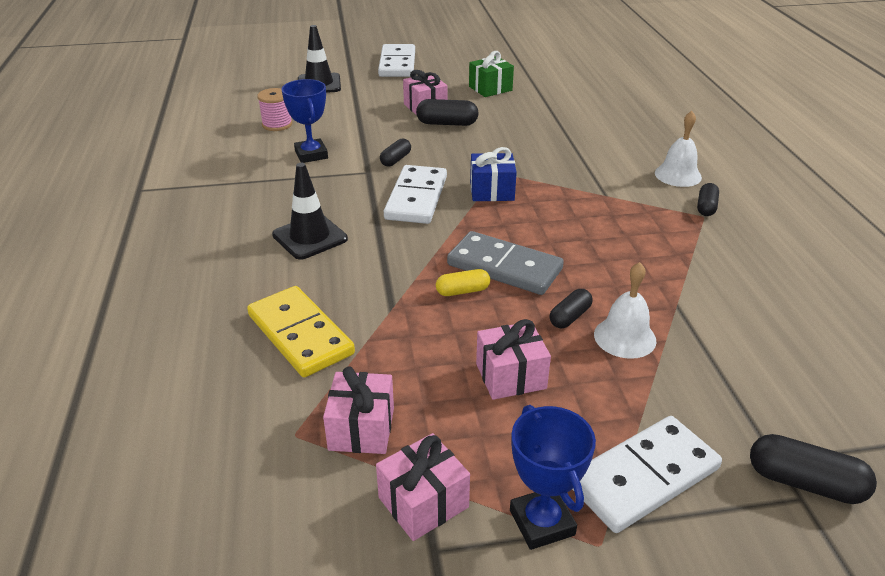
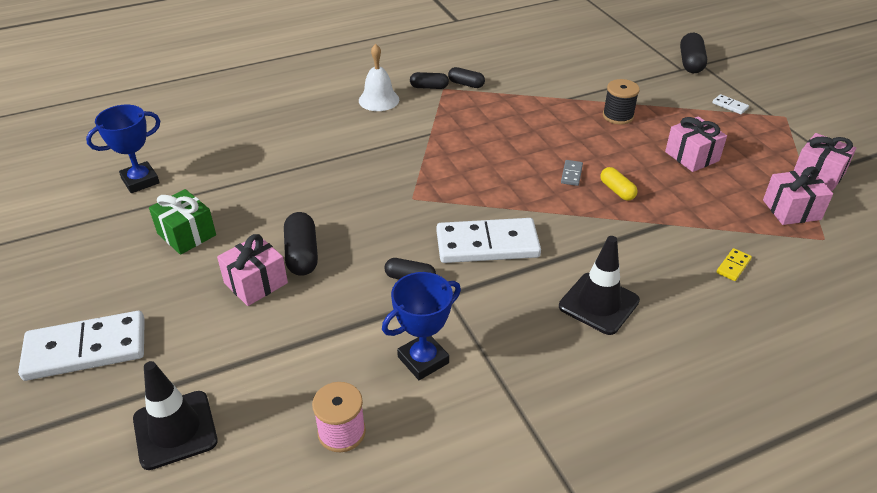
camera: 105 degrees left, 5 degrees up
yellow domino [247,286,355,377] -> yellow domino [716,248,752,281], size x0.40
grey domino [447,231,564,295] -> grey domino [561,160,583,186], size x0.40
blue gift [470,147,517,201] -> none
blue trophy [510,405,596,550] -> blue trophy moved to [86,105,160,193]
black capsule [550,289,593,328] -> black capsule moved to [448,67,485,88]
white domino [572,416,722,533] -> white domino [712,94,749,114], size x0.40
white bell [594,262,656,359] -> black spool [603,79,640,125]

